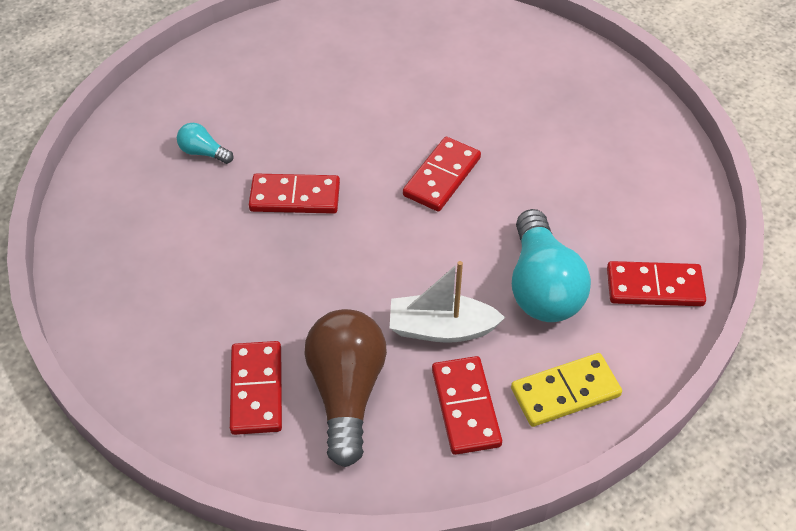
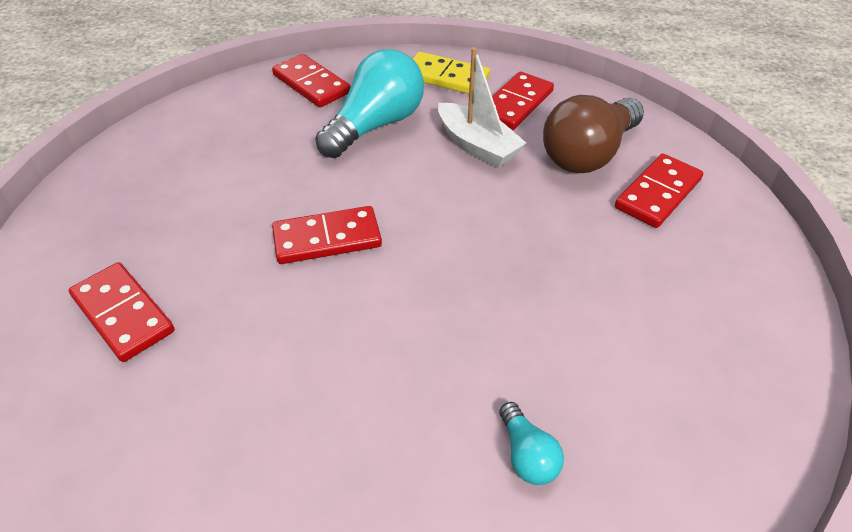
camera: 135 degrees left, 5 degrees down
red domino [249,174,340,214] -> red domino moved to [69,262,175,362]

